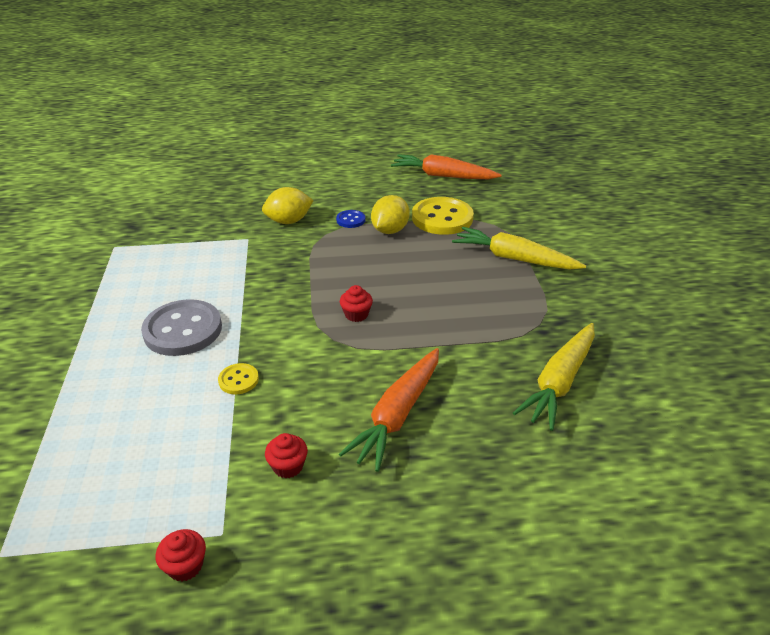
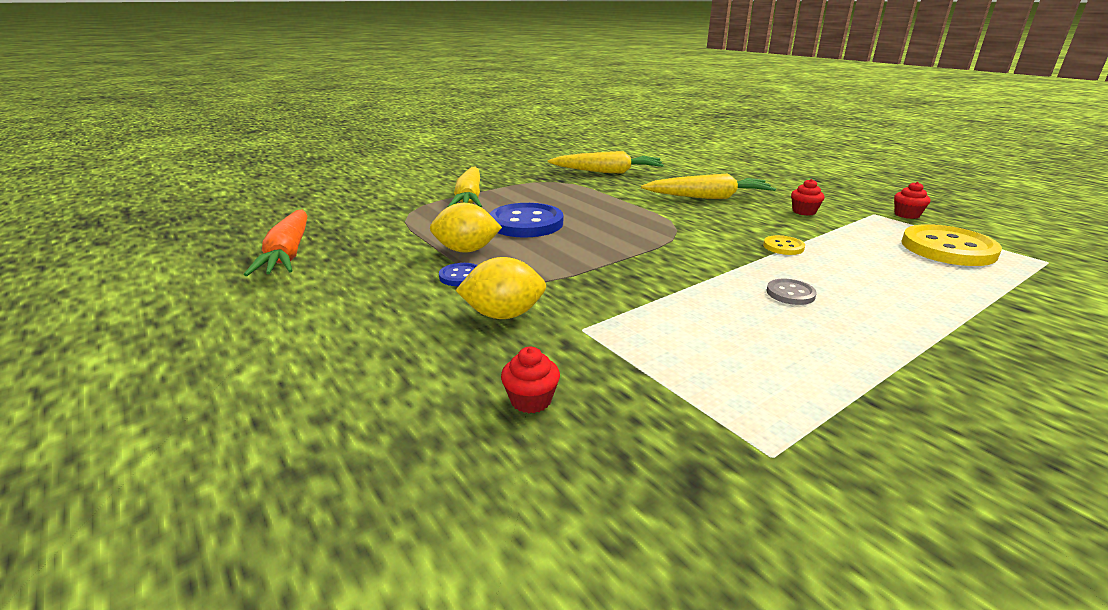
camera: 120 degrees left, 10 degrees down
grey button [141,299,222,356] -> grey button [766,279,817,305], size x0.47
yellow lemon [262,187,314,224] -> yellow lemon turned 45 degrees counterclockwise [455,257,546,319]
orange carrot [339,348,439,472] -> yellow carrot [641,173,776,199]
red cupcake [340,285,373,322] -> red cupcake moved to [501,347,560,413]
yellow button [412,197,474,235] -> yellow button moved to [902,224,1002,266]
none -> blue button [490,203,563,238]

